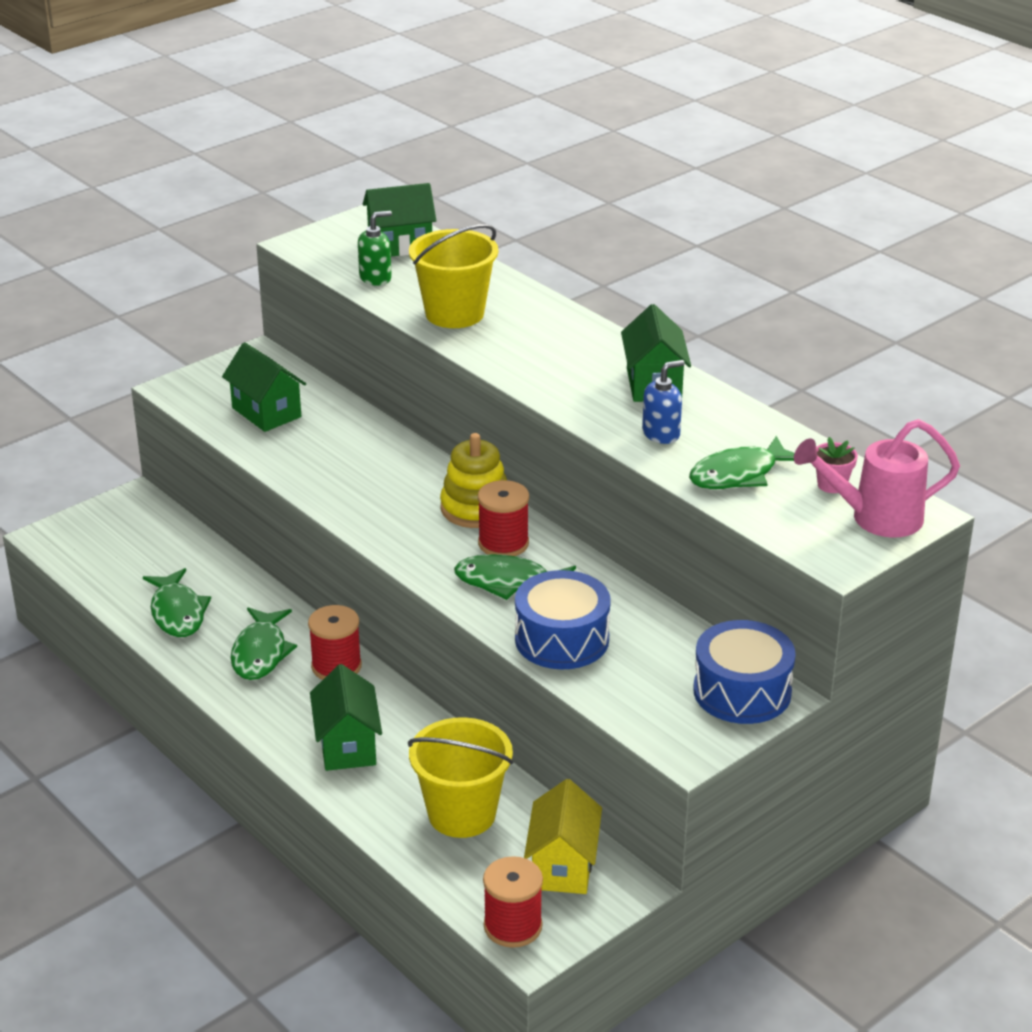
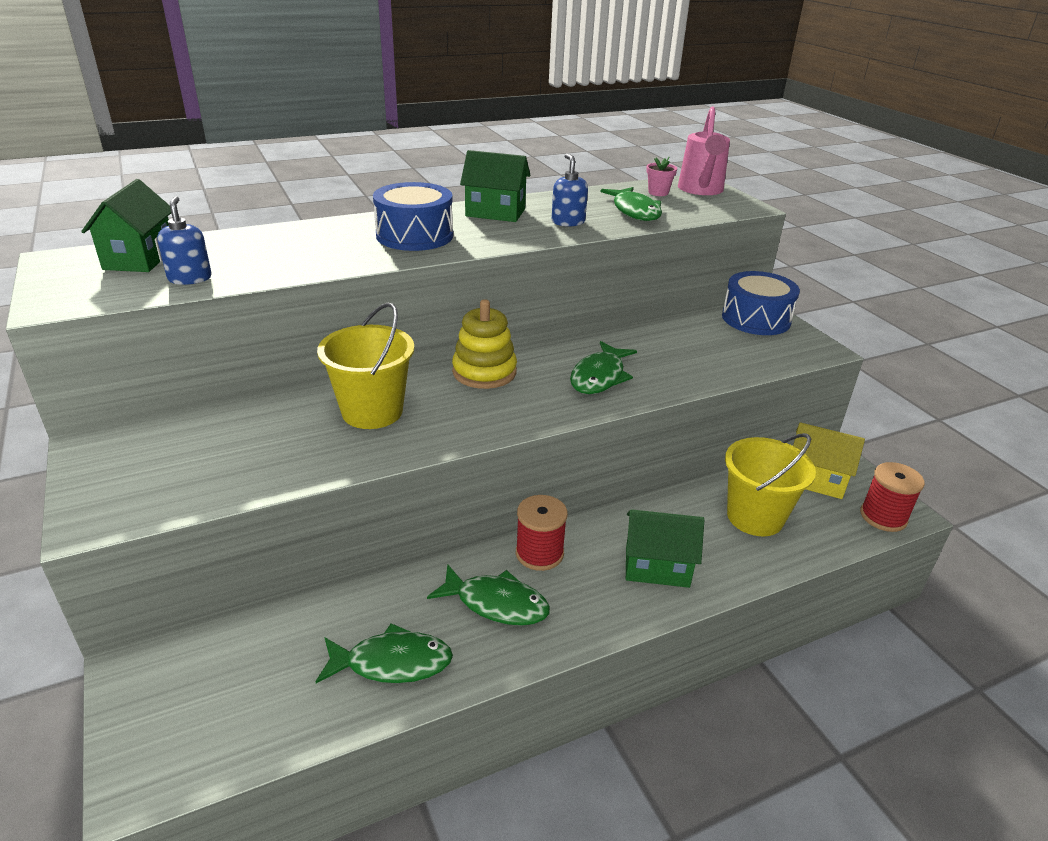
camera: 75 degrees left, 0 degrees up
green house [222,342,306,432] -> none
green soap dispenser [358,211,392,286] -> blue soap dispenser [157,196,212,285]
yellow bucket [409,224,498,328] -> yellow bucket moved to [317,303,414,429]
red spool [478,480,529,556] -> none
blue drum [515,570,611,669] -> blue drum moved to [373,182,453,251]

